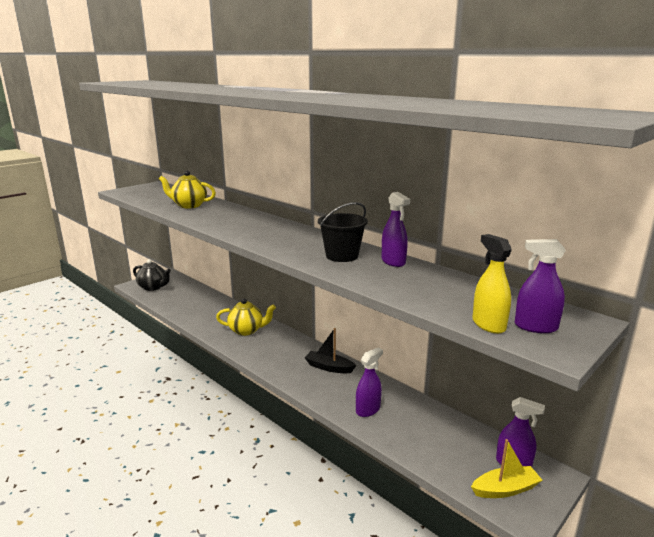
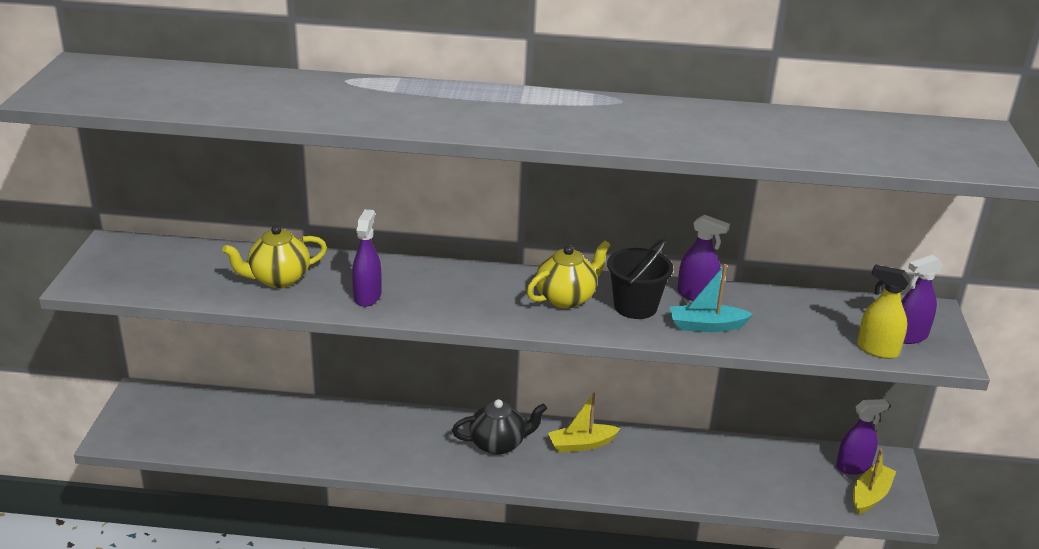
camera: 40 degrees left, 10 degrees up
black teapot [133,259,171,291] -> black teapot moved to [452,399,547,455]
yellow teapot [216,299,276,336] -> yellow teapot moved to [527,241,610,308]
black boat [305,328,356,373] -> yellow boat [548,392,621,453]
purple spray bottle [356,348,383,417] -> purple spray bottle moved to [352,209,381,307]
none -> turquoise boat [669,264,753,332]

